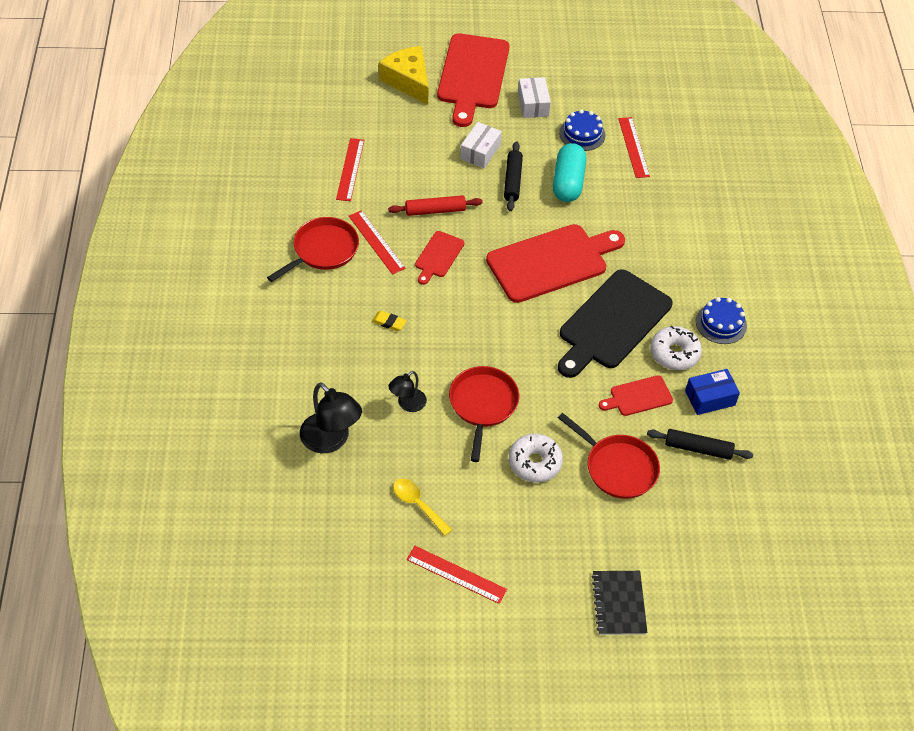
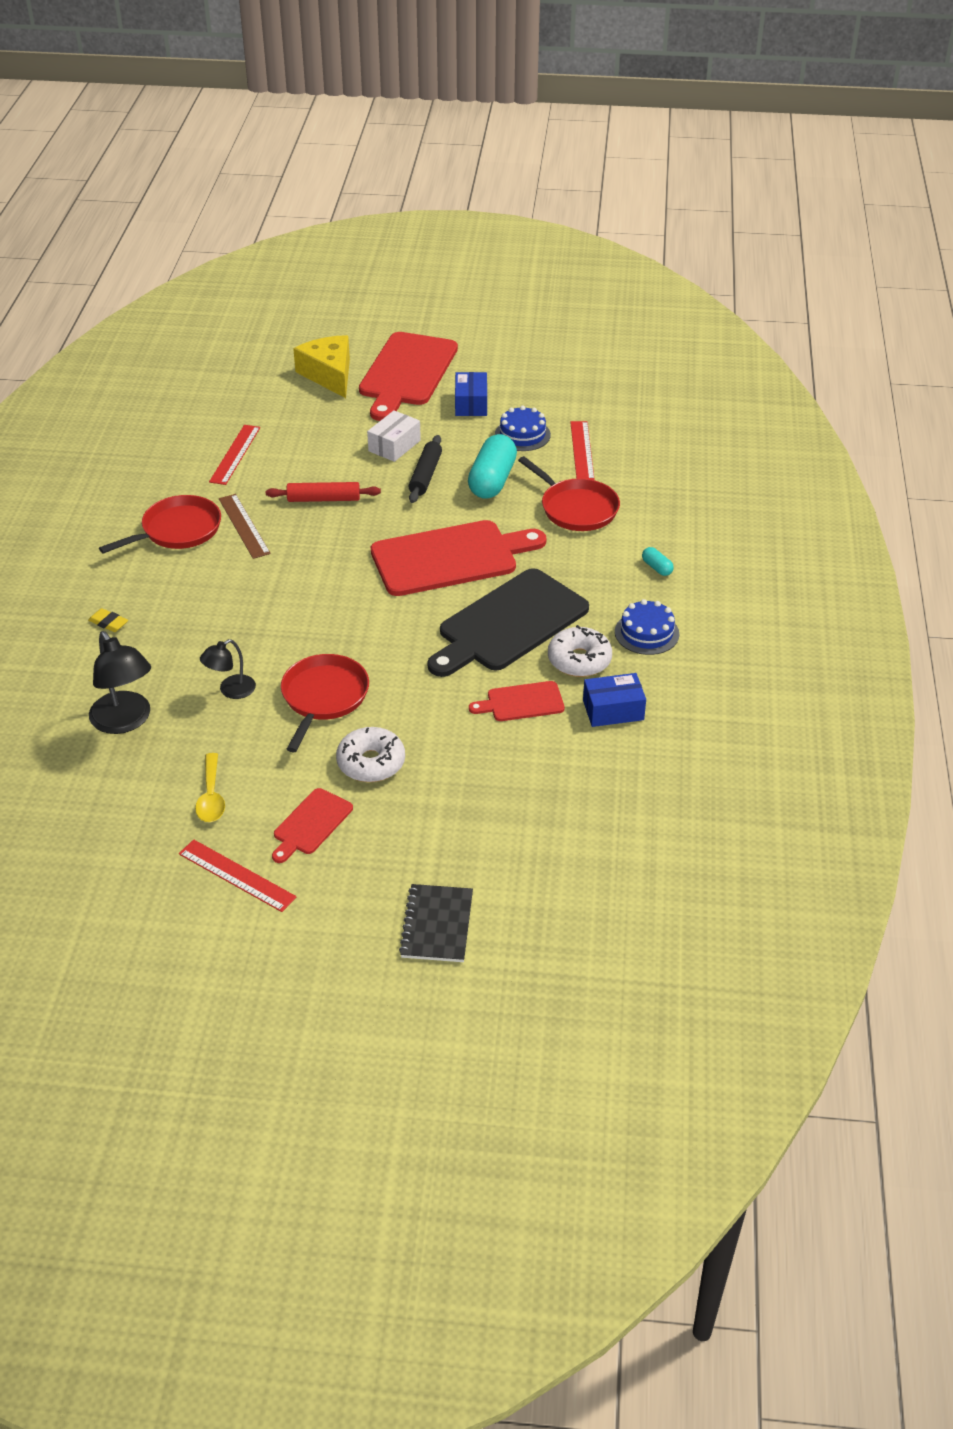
camera: 10 degrees right, 10 degrees down
red ruler [349,210,406,275] -> brown ruler [219,494,271,559]
yellow eraser [372,311,407,331] -> yellow eraser moved to [88,608,128,632]
yellow spoon [393,479,452,536] -> yellow spoon turned 150 degrees counterclockwise [195,753,225,822]
red cutting board [415,231,464,285] -> red cutting board moved to [272,788,353,863]
white box [518,77,551,118] -> blue box [455,372,487,416]
red pan [558,413,660,499] -> red pan moved to [518,456,620,531]
black rolling pin [647,429,753,460] -> none
none -> turquoise capsule [642,547,674,576]

